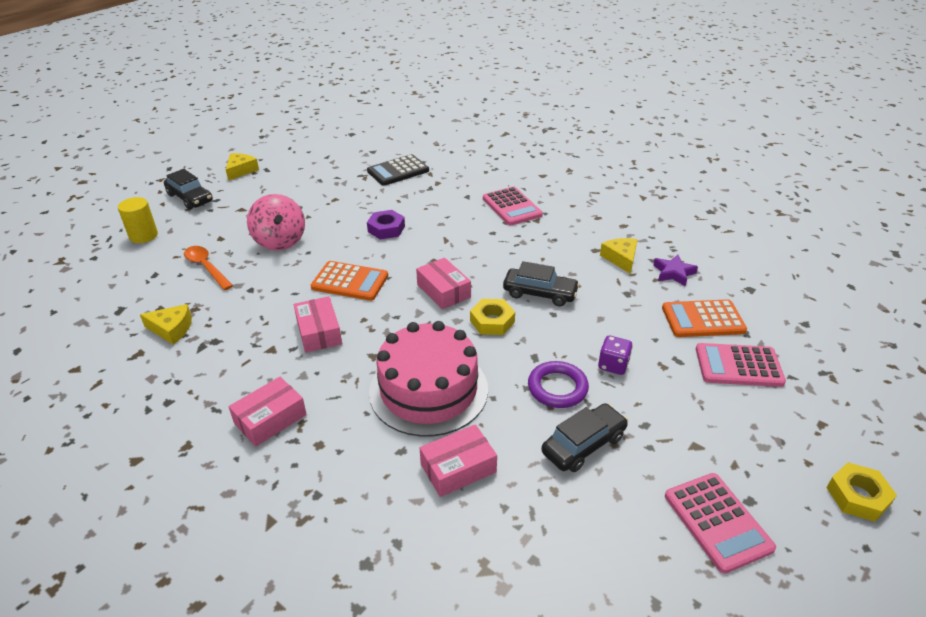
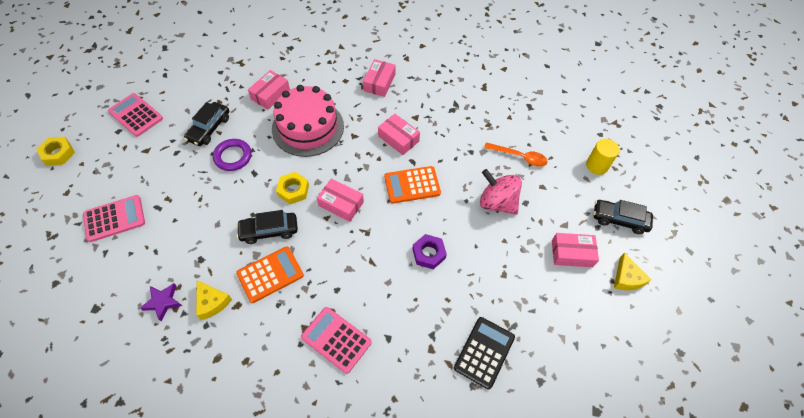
camera: 150 degrees right, 20 degrees up
yellow cheese [140,304,192,345] -> none
purple dice [598,336,633,375] -> none
orange calculator [662,299,747,337] -> orange calculator moved to [236,246,304,303]
none -> pink box [552,233,599,267]

